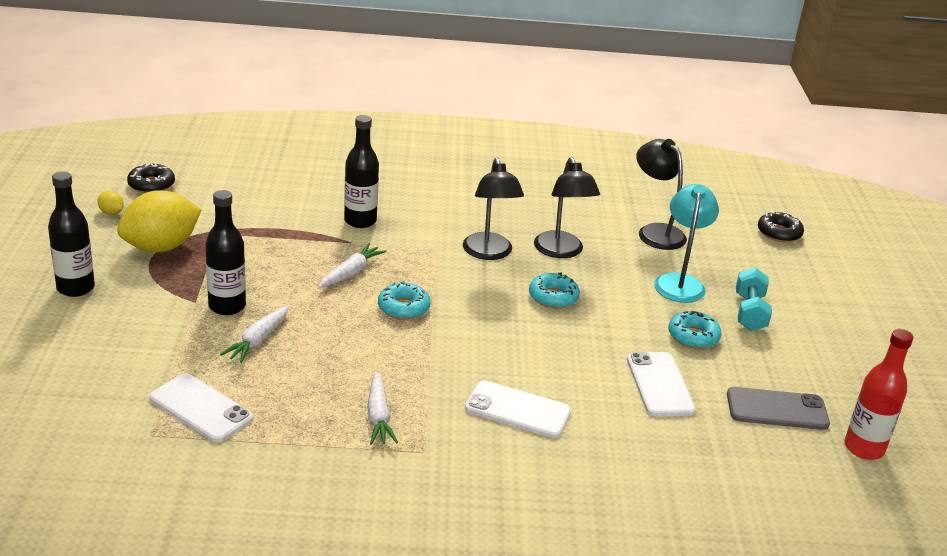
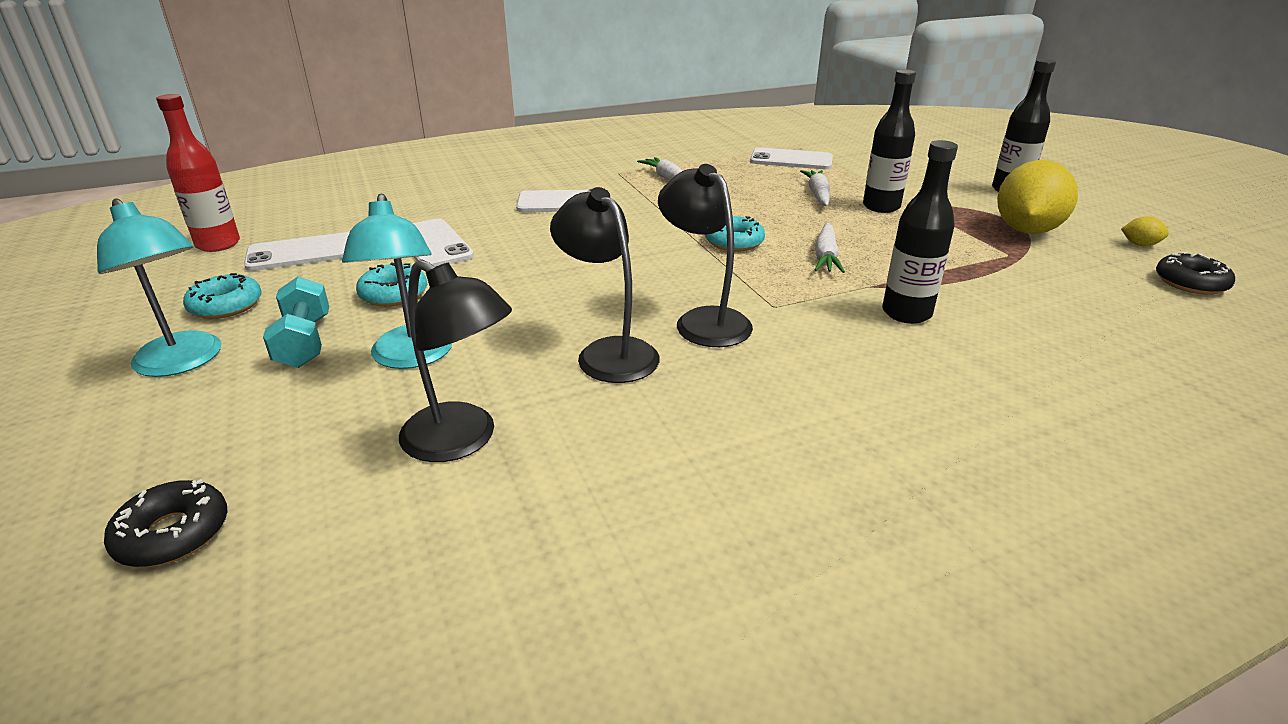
camera: 160 degrees right, 0 degrees up
turquoise donut [529,273,580,308] -> turquoise donut moved to [183,273,262,319]
grey phone [727,387,830,430] -> white phone [244,232,350,271]
none -> turquoise lamp [97,199,221,377]

